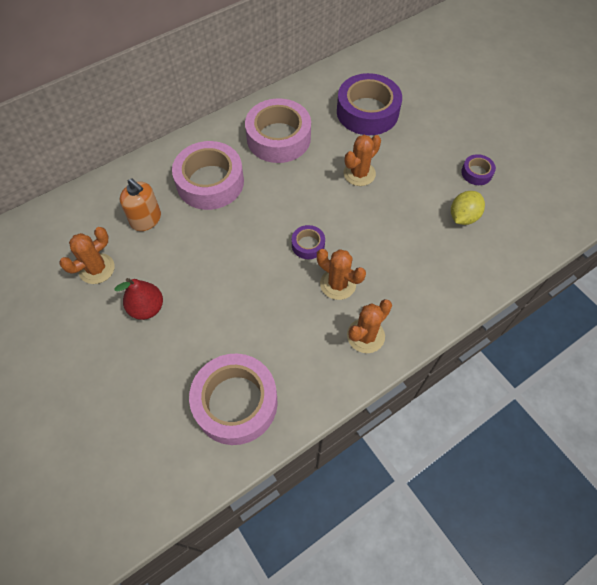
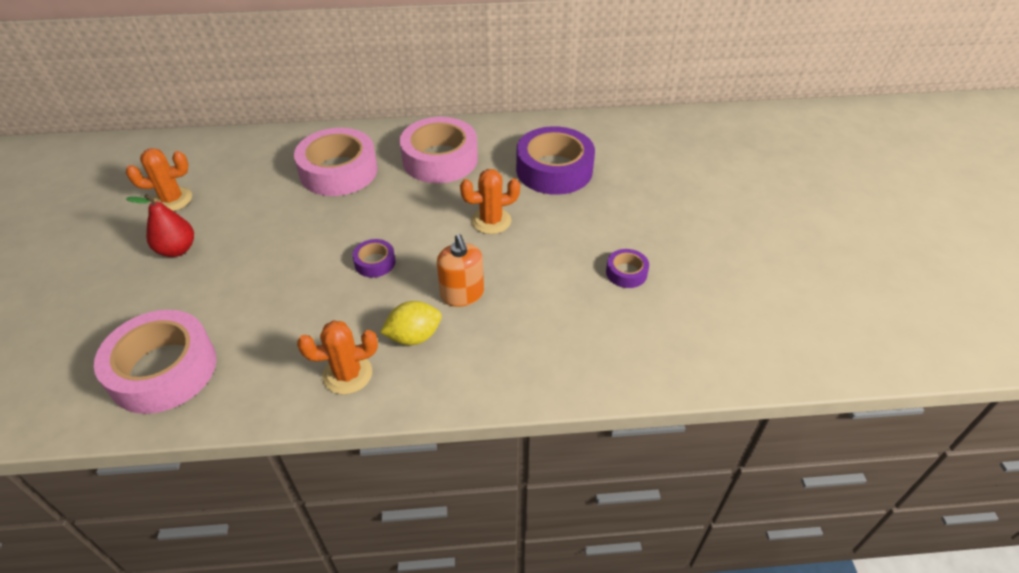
camera: 30 degrees right, 15 degrees down
orange soap dispenser [120,178,161,231] -> orange soap dispenser moved to [437,234,484,307]
orange cactus [317,249,366,300] -> none
yellow lemon [451,191,485,225] -> yellow lemon moved to [380,301,442,345]

